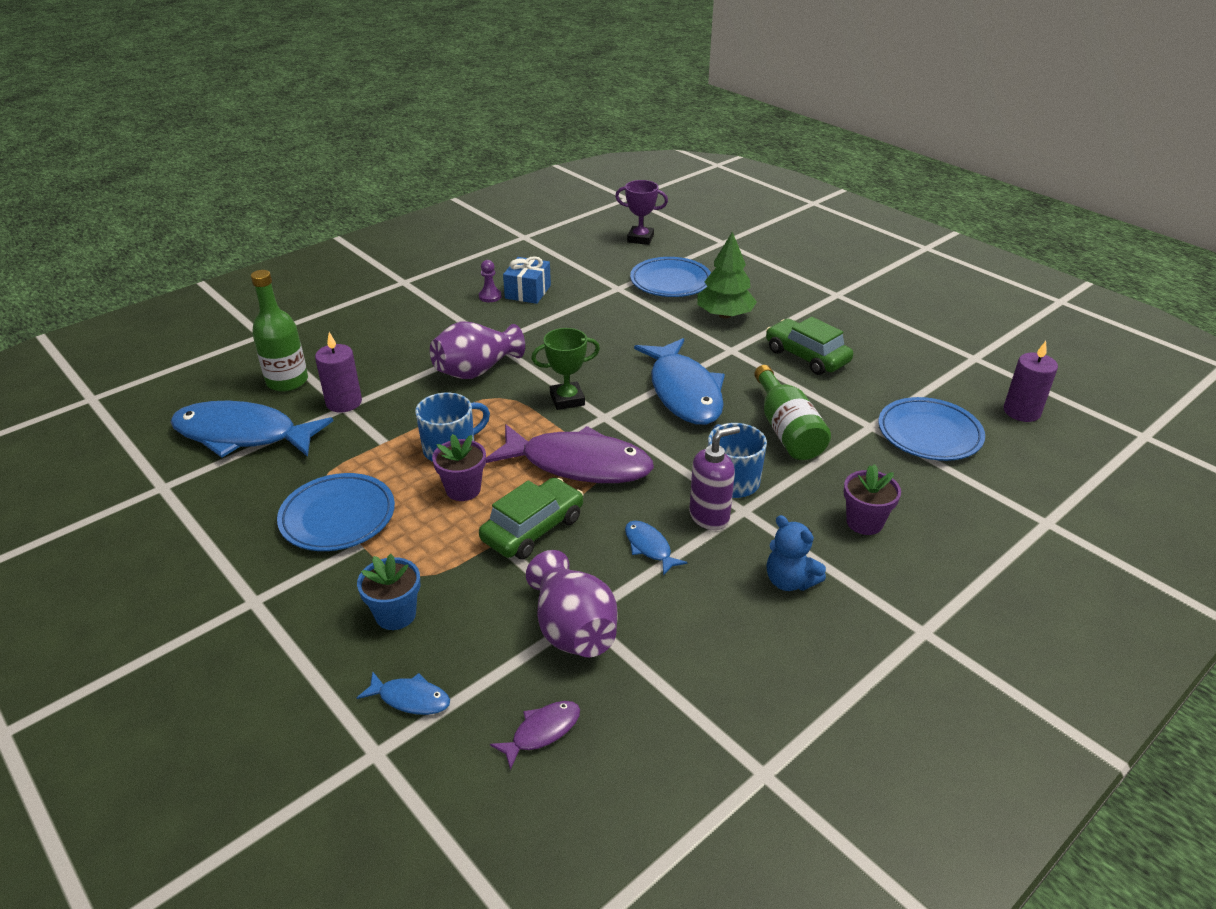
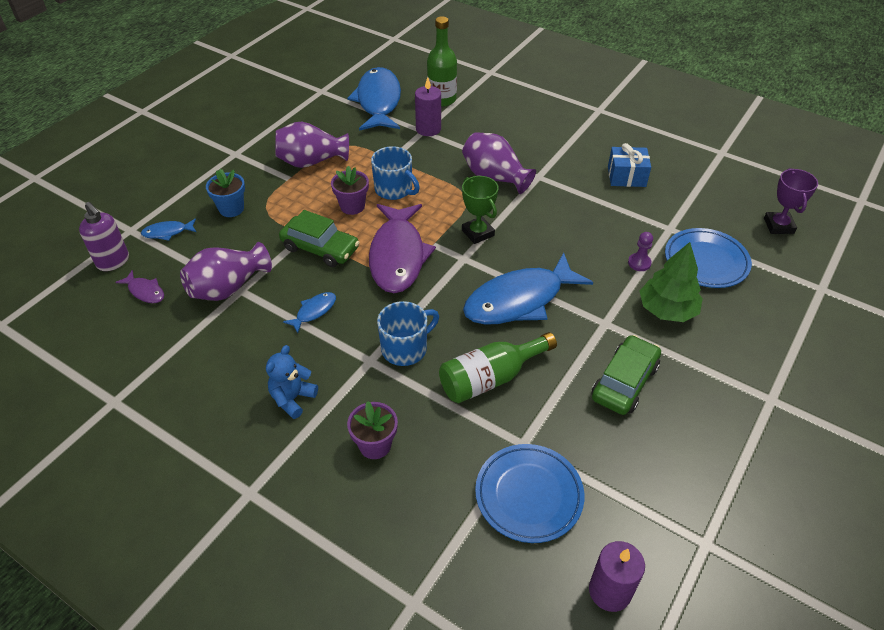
camera: 75 degrees right, 10 degrees up
blue plate [277,473,395,551] -> purple vase [275,121,349,168]
blue fish [357,672,450,715] -> blue fish turned 75 degrees clockwise [141,218,196,241]
purple pawn [479,260,502,302] -> purple pawn moved to [628,232,653,271]
purple soap dispenser [689,426,740,530] -> purple soap dispenser moved to [79,202,129,271]

